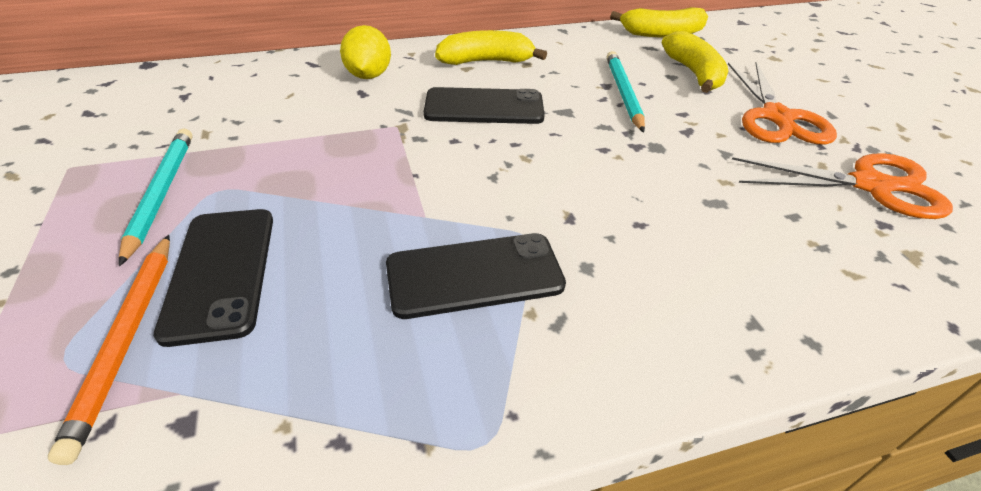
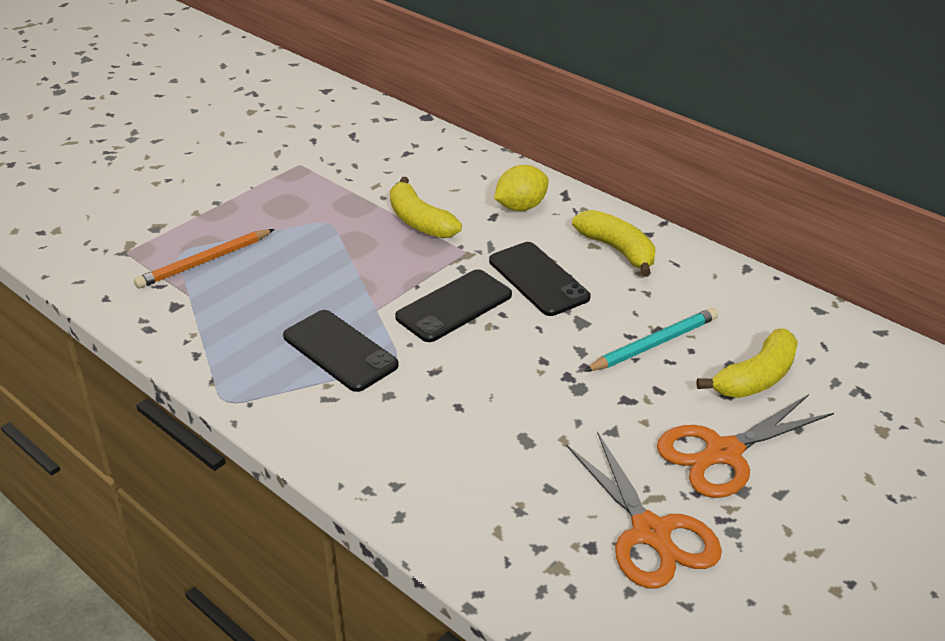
camera: 60 degrees right, 5 degrees down
turquoise pencil [119,128,193,266] -> none
black phone [154,209,273,347] -> black phone moved to [395,269,512,342]
yellow banana [610,7,708,37] -> yellow banana moved to [390,177,462,238]

